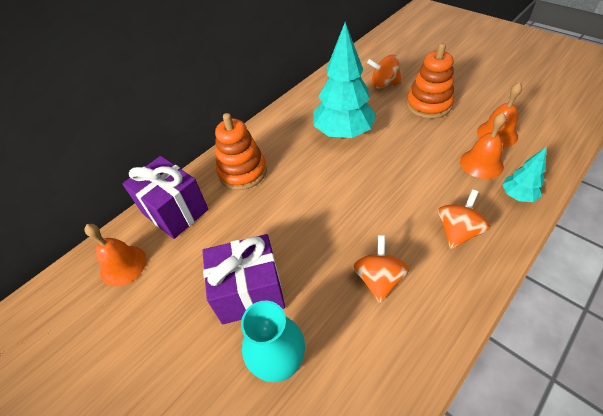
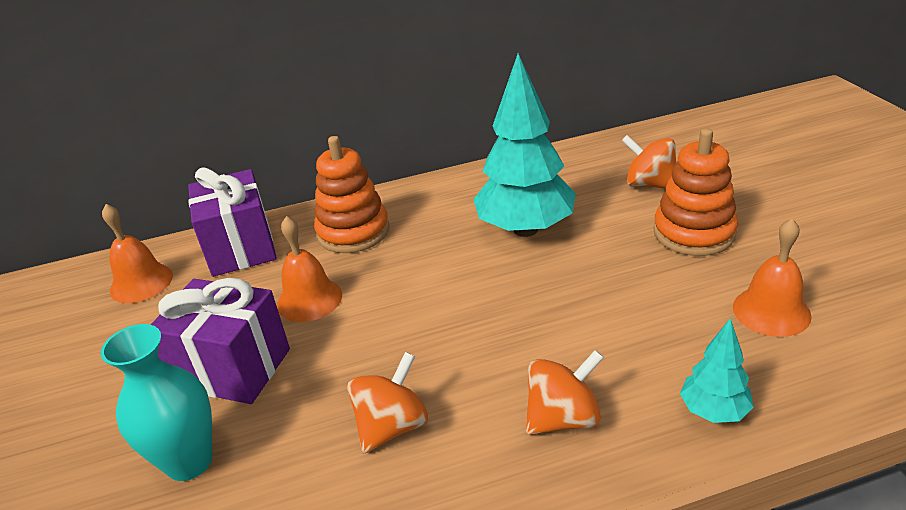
camera: 30 degrees right, 15 degrees down
orange bell [460,113,506,179] -> orange bell moved to [277,216,342,322]

